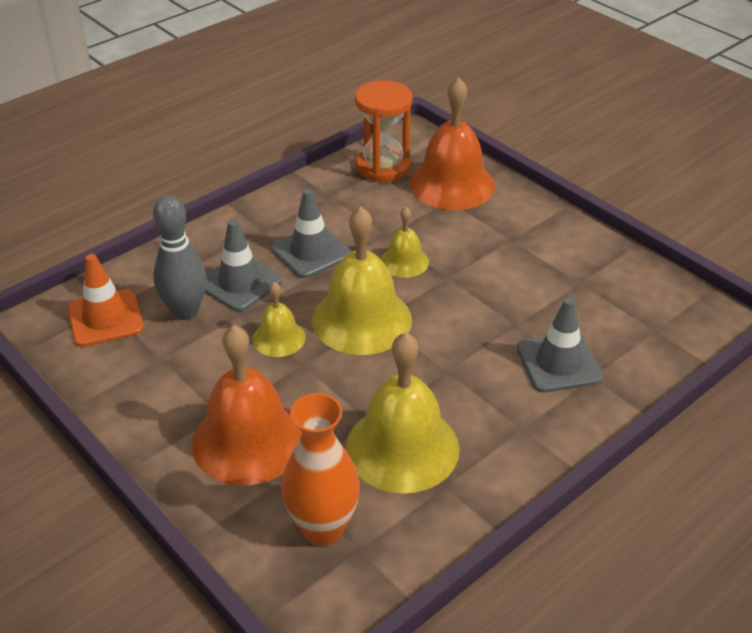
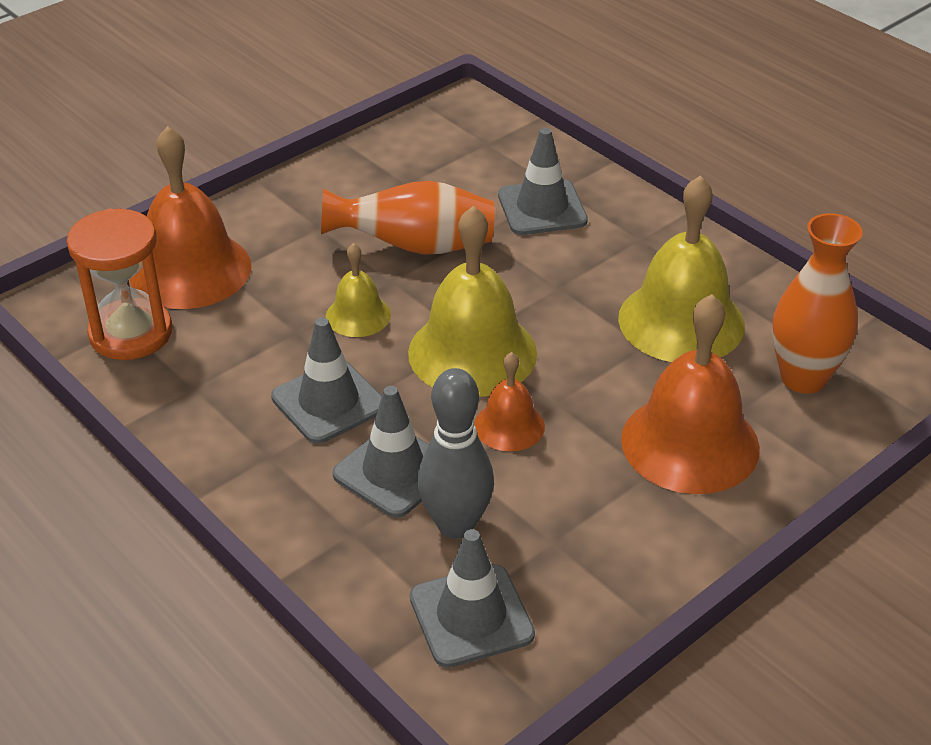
camera: 90 degrees left, 0 degrees up
orange traffic cone [68,254,144,347] -> grey traffic cone [410,529,535,668]
yellow bell [253,282,306,357] -> orange bell [474,352,545,451]
none -> orange vase [321,181,495,255]

